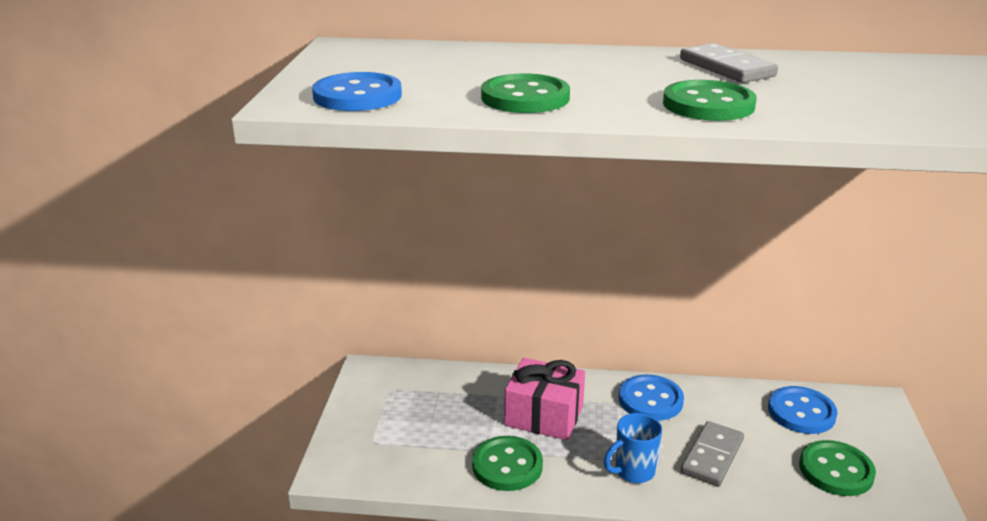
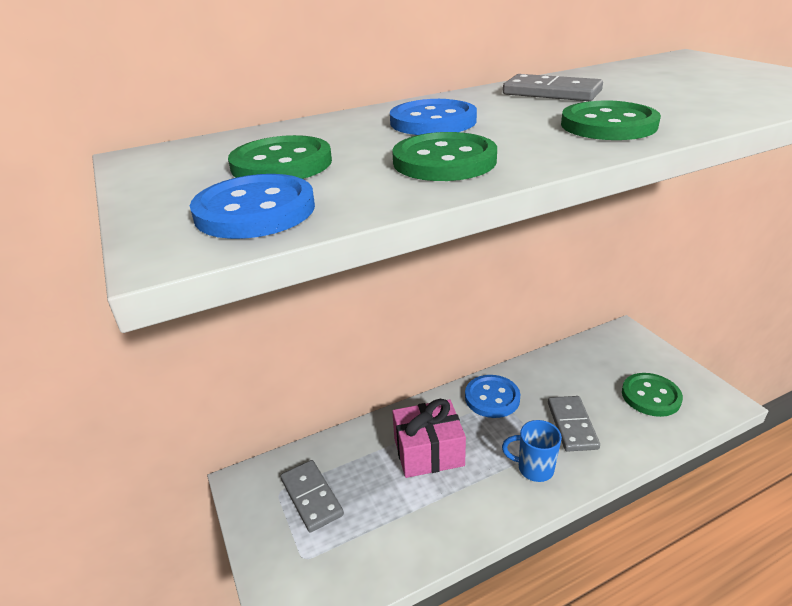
camera: 30 degrees left, 5 degrees up
green button [472,436,543,491] -> green button moved to [228,135,332,179]
blue mug [604,413,662,483] -> blue mug turned 75 degrees clockwise [502,420,562,482]
blue button [768,386,838,434] -> blue button moved to [390,99,477,135]
none -> grey domino [281,460,344,533]

